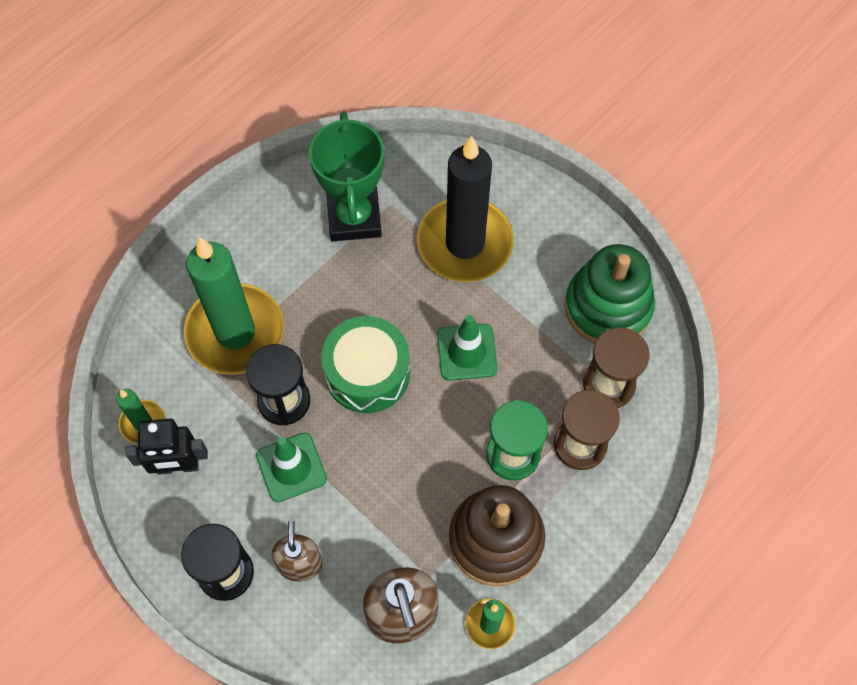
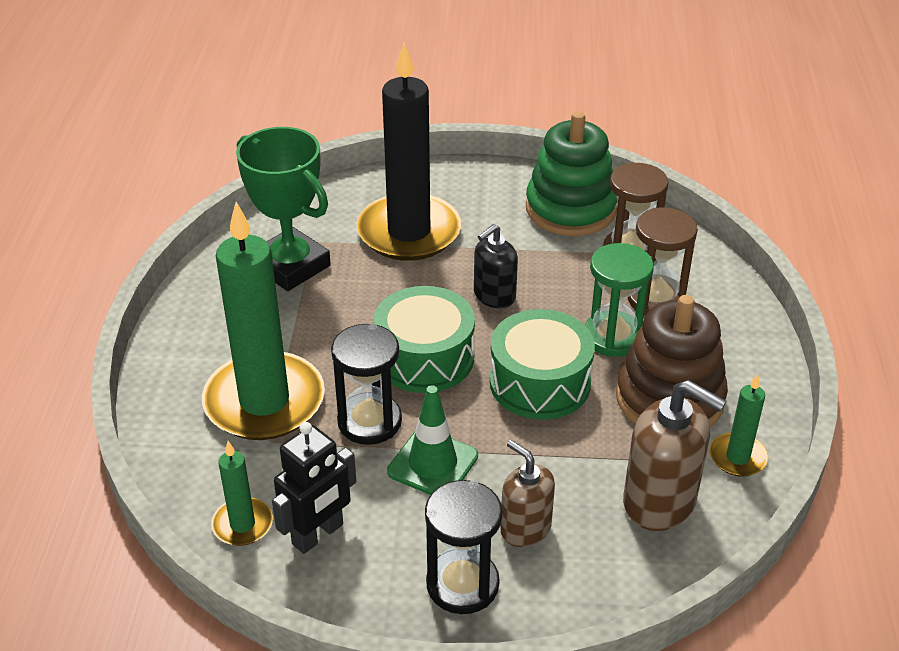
camera: 40 degrees left, 25 degrees down
green traffic cone [437,315,498,381] -> black soap dispenser [474,224,518,308]
none -> green drum [490,309,595,420]

